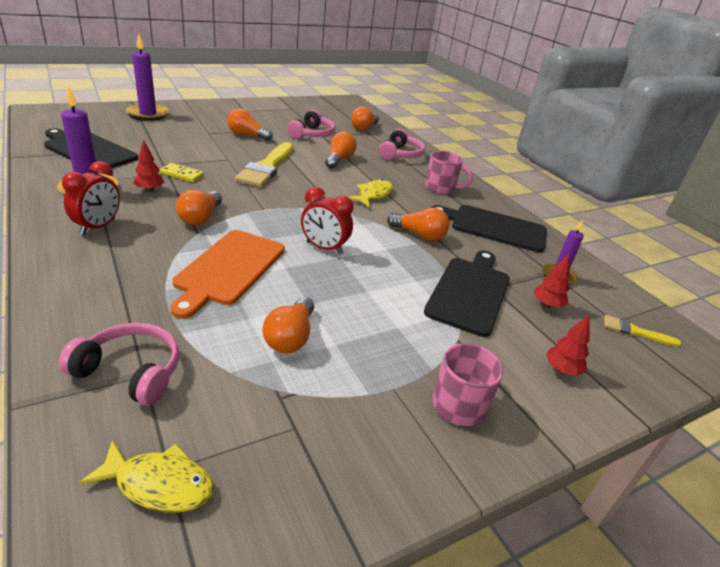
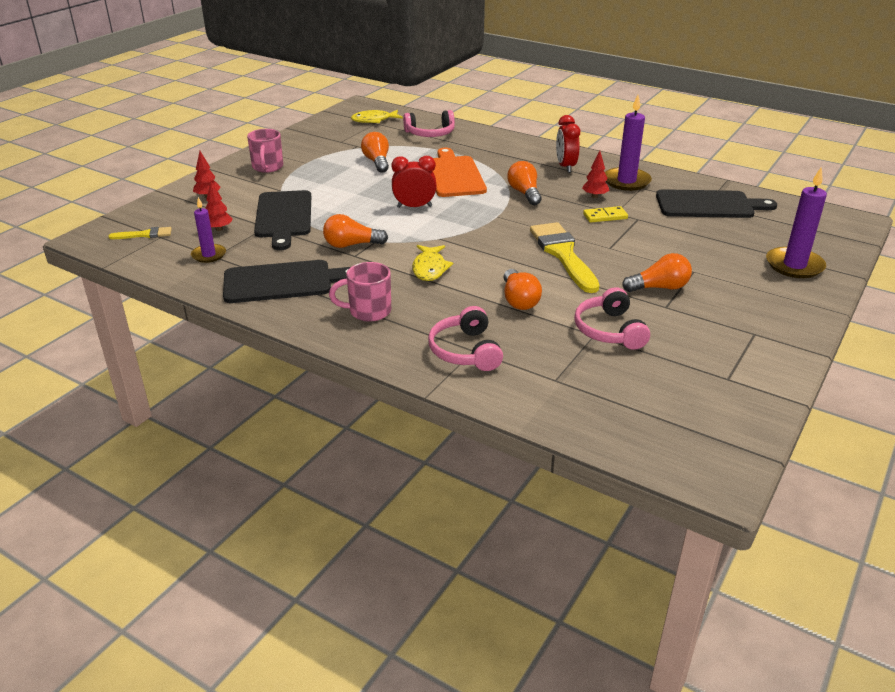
camera: 155 degrees right, 0 degrees up
orange light bulb [351,107,379,131] -> none

